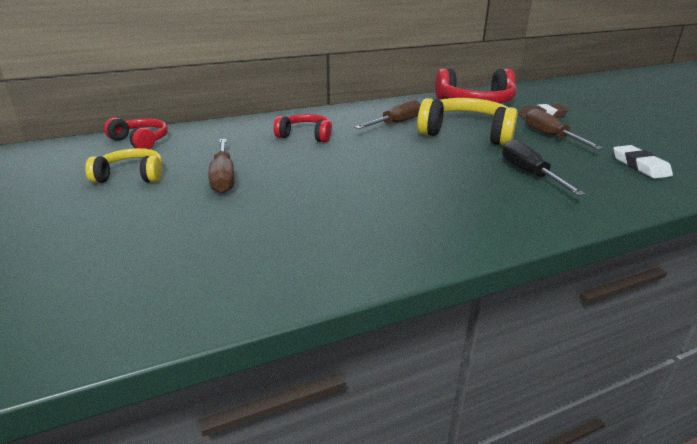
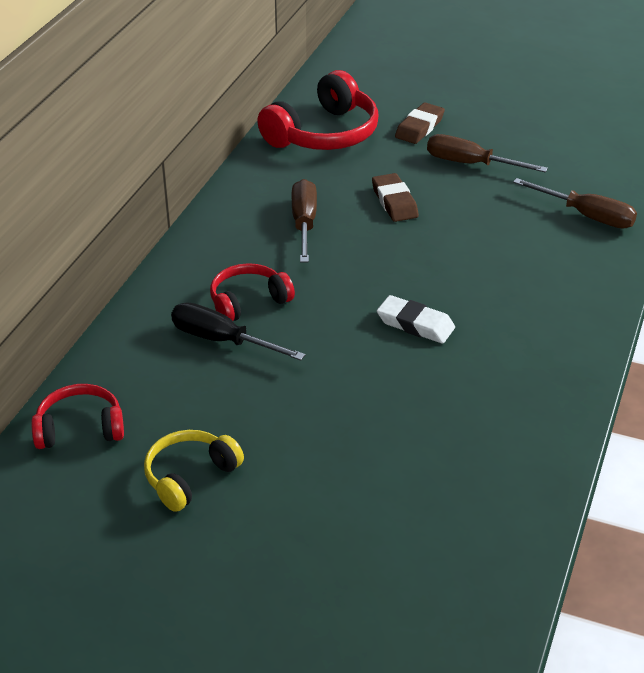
camera: 45 degrees left, 10 degrees up
brown screwdriver [209,139,235,193] -> brown screwdriver moved to [513,178,637,229]
yellow headphones [417,98,518,146] -> brown eraser [372,173,419,222]
black screwdriver [502,139,586,196] -> black screwdriver moved to [171,302,306,361]
white eraser [613,145,673,179] -> white eraser moved to [377,295,455,344]

